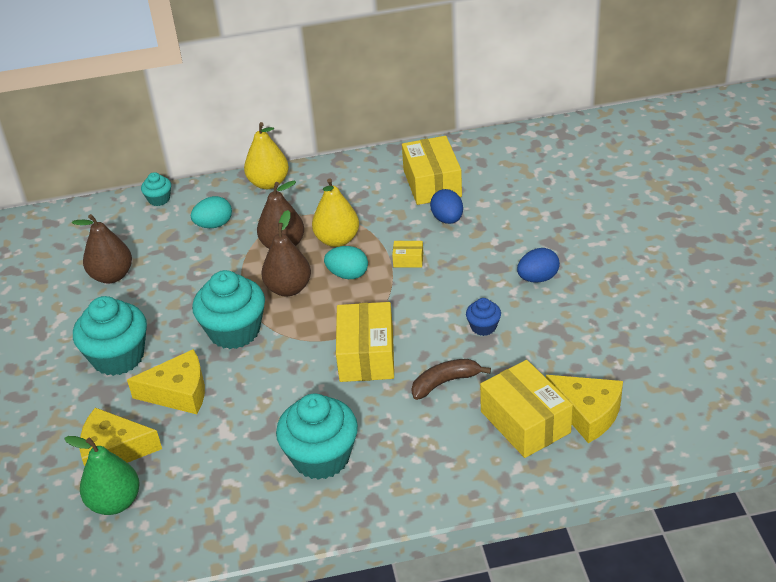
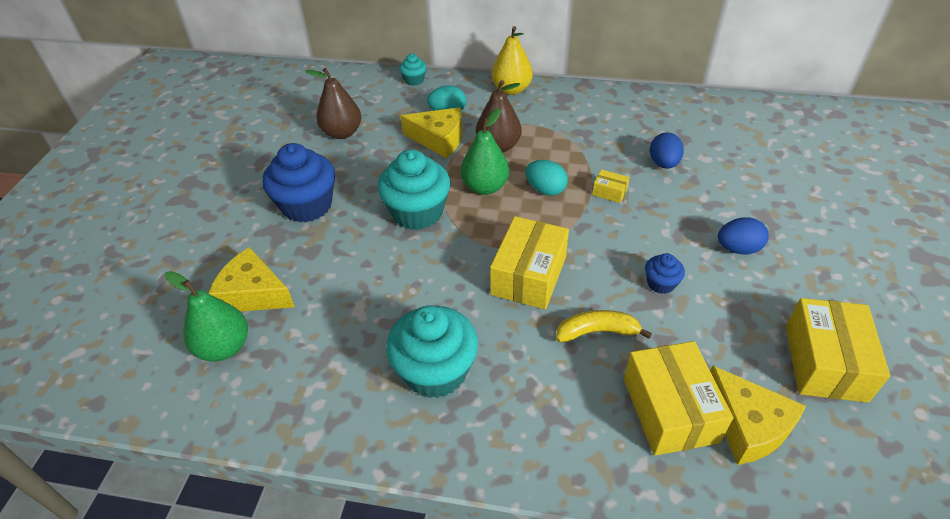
camera: 20 degrees right, 5 degrees up
turquoise cupcake [73,296,147,376] -> blue cupcake [262,143,335,223]
yellow cheese [127,349,205,414] -> yellow cheese moved to [401,107,463,158]
brown pear [262,210,311,296] -> green pear [460,108,509,195]
yellow pear [312,178,359,247] -> none
yellow box [402,136,462,205] -> yellow box moved to [786,298,890,403]
brown banana [412,359,491,400] -> yellow banana [556,310,652,342]

